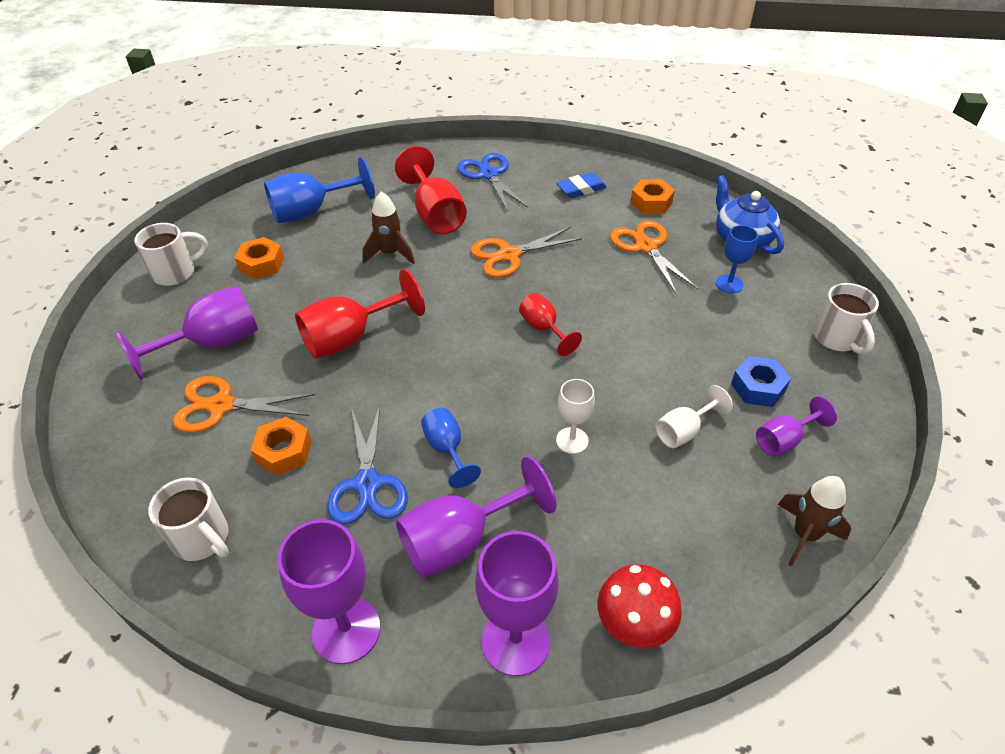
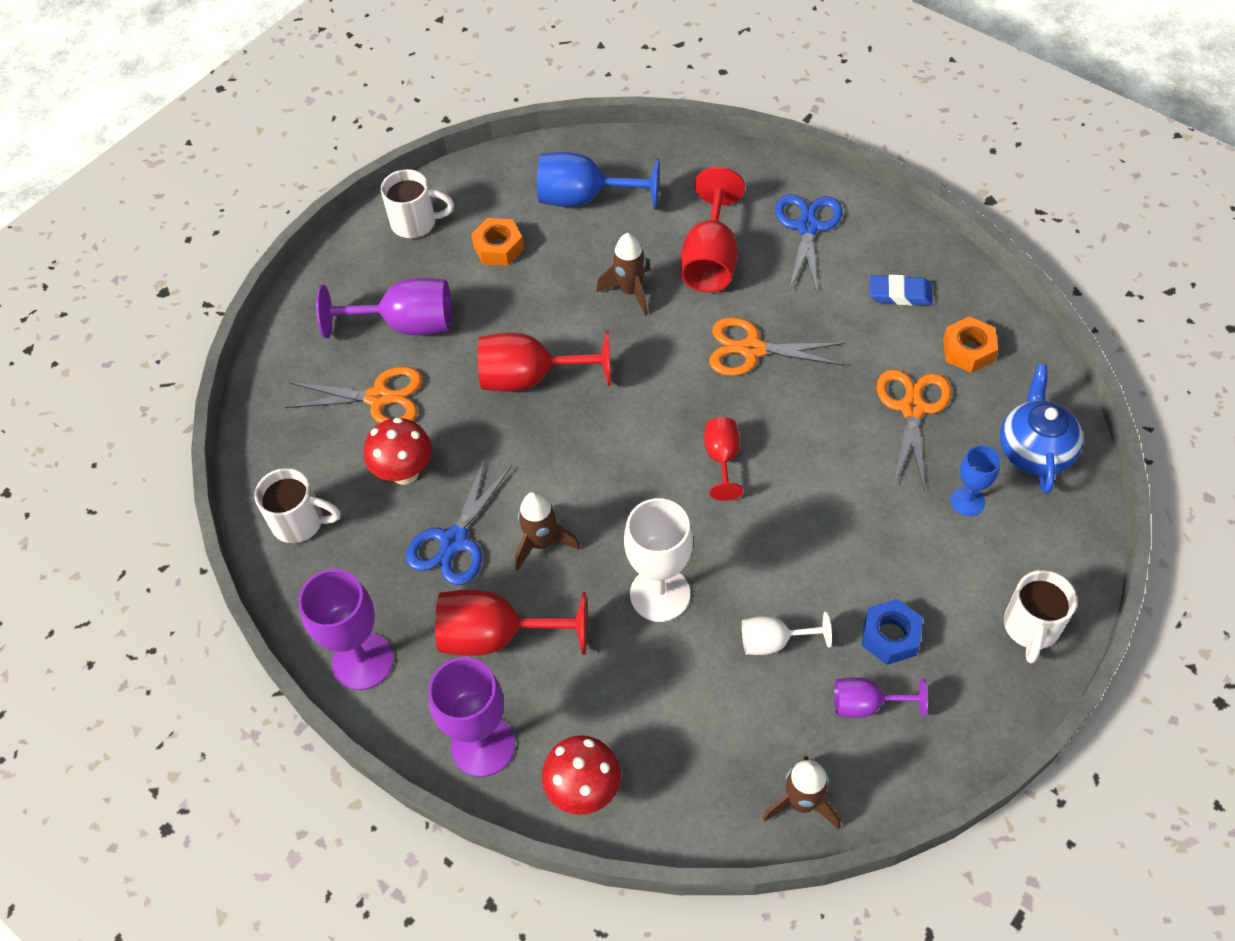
camera: 35 degrees right, 10 degrees up
white mug [148,477,229,561] -> white mug turned 60 degrees counterclockwise [255,468,341,543]
orange scissors [173,376,315,433] -> orange scissors turned 150 degrees clockwise [285,366,423,423]
orange nut [251,417,312,476] -> red mushroom [364,417,432,485]
purple goblet [396,456,557,578] -> red goblet [435,589,587,656]
blue goblet [421,408,481,488] -> brown rocket [515,492,580,571]
white goblet [556,379,595,454] -> white goblet [624,498,693,622], size x1.73

